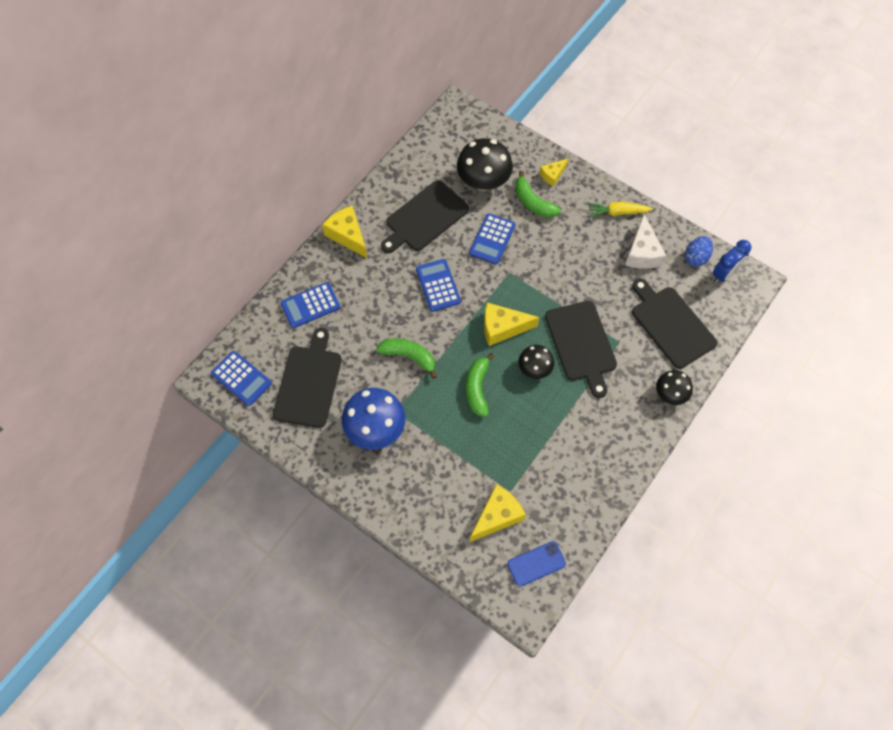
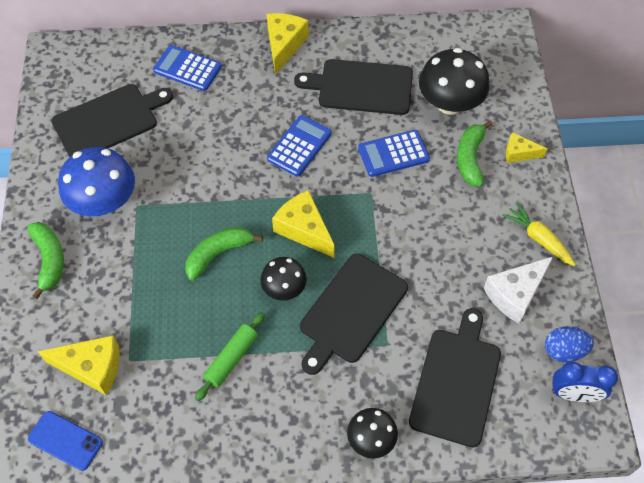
camera: 50 degrees right, 5 degrees down
blue calculator [211,351,272,406] -> none
green banana [376,338,437,379] -> green banana moved to [27,222,64,299]
none -> green rolling pin [195,312,265,401]

